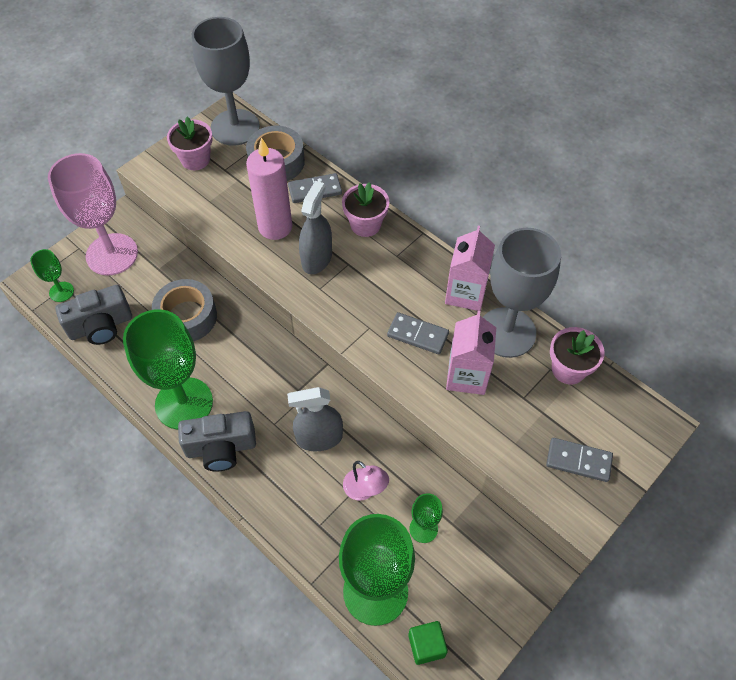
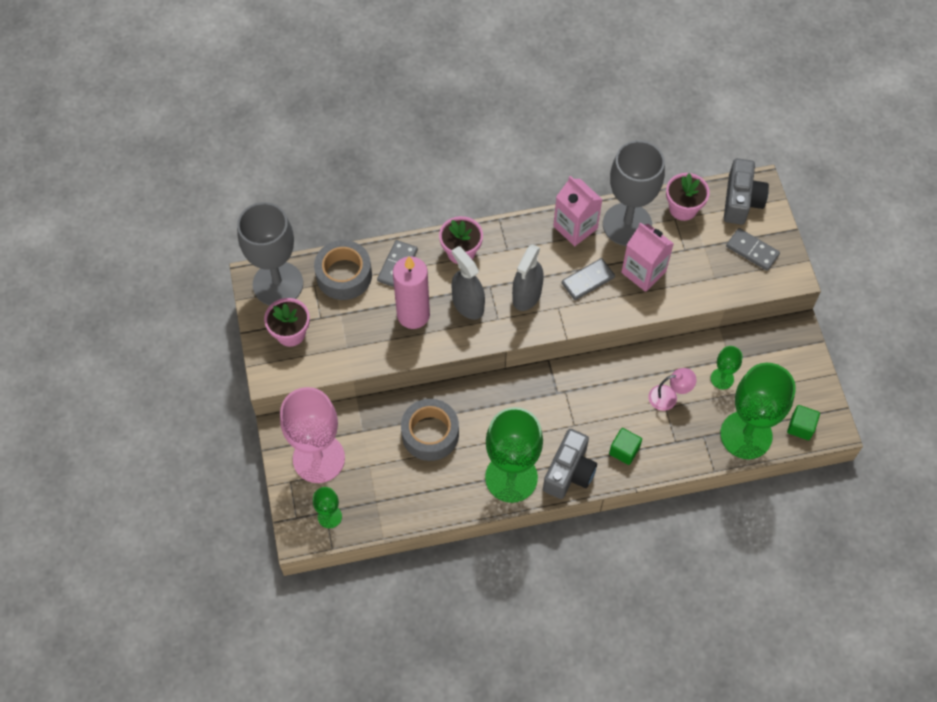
camera: 55 degrees left, 5 degrees up
grey camera [55,285,132,345] -> grey camera moved to [724,158,769,225]
grey spray bottle [287,387,343,451] -> grey spray bottle moved to [512,244,544,311]
grey domino [546,438,613,482] -> grey domino turned 75 degrees clockwise [726,228,780,271]
none -> green cube [609,428,642,465]

